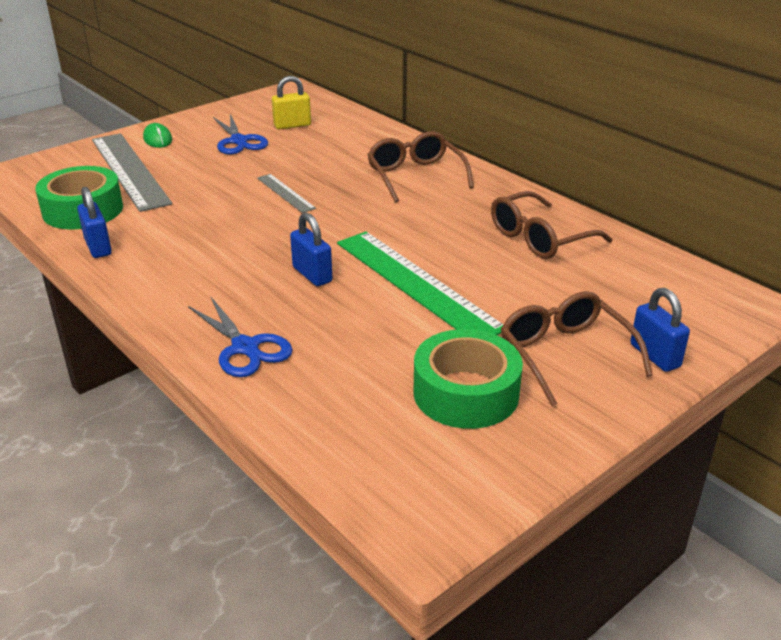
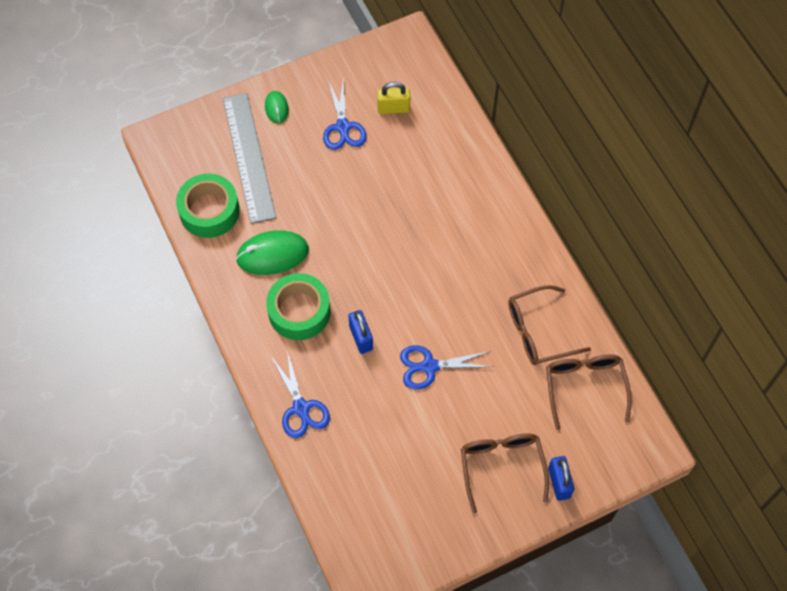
camera: 15 degrees right, 30 degrees up
blue padlock [77,187,112,258] -> none
grey ruler [257,174,316,213] -> none
green ruler [337,232,504,335] -> blue scissors [400,345,493,390]
brown glasses [367,131,474,203] -> brown glasses moved to [546,354,632,430]
green tape [414,329,523,429] -> green tape moved to [266,273,331,340]
none -> green mouse [236,230,309,275]

